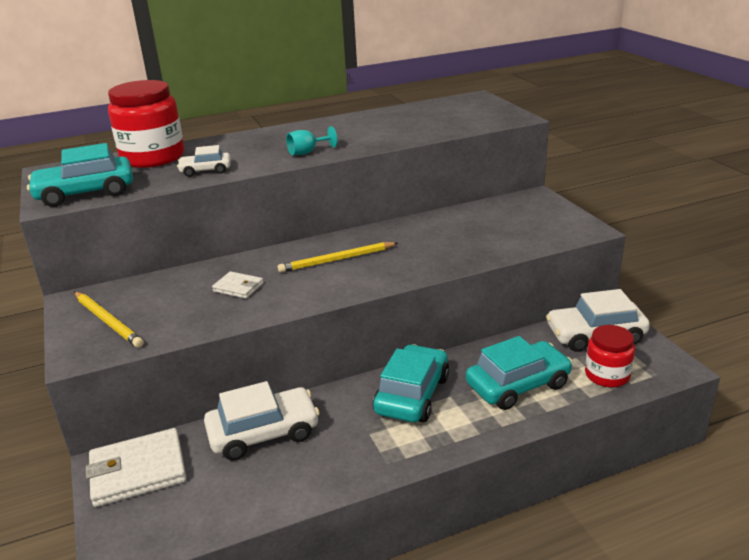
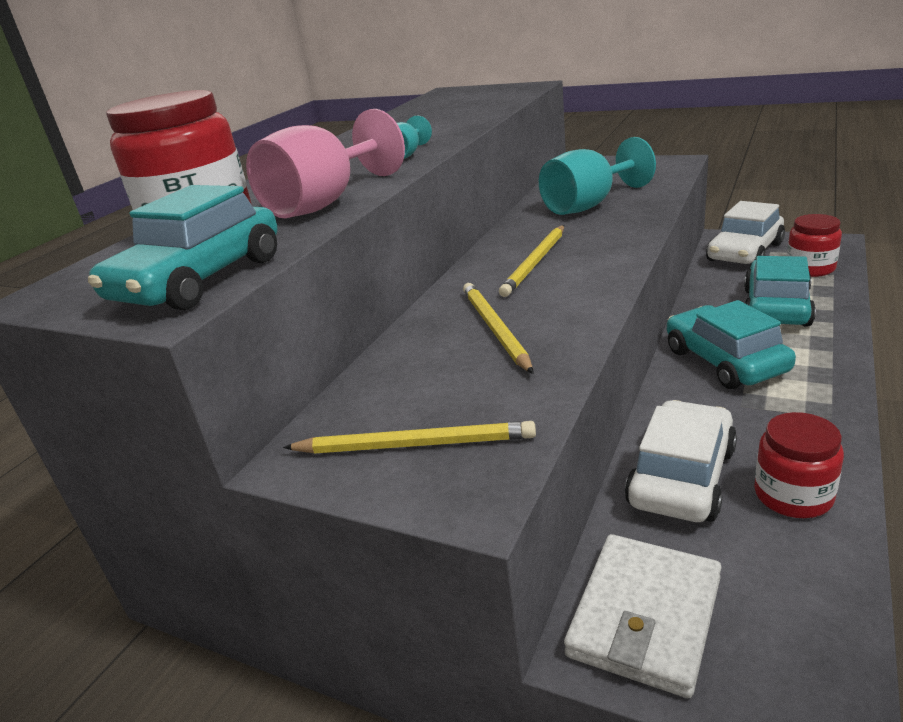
camera: 40 degrees left, 0 degrees up
white car [177,145,231,177] -> pink goblet [246,109,405,218]
white wallet [212,271,264,299] -> yellow pencil [463,283,534,374]
none -> turquoise goblet [539,137,656,215]
none -> red jar [754,412,844,518]

